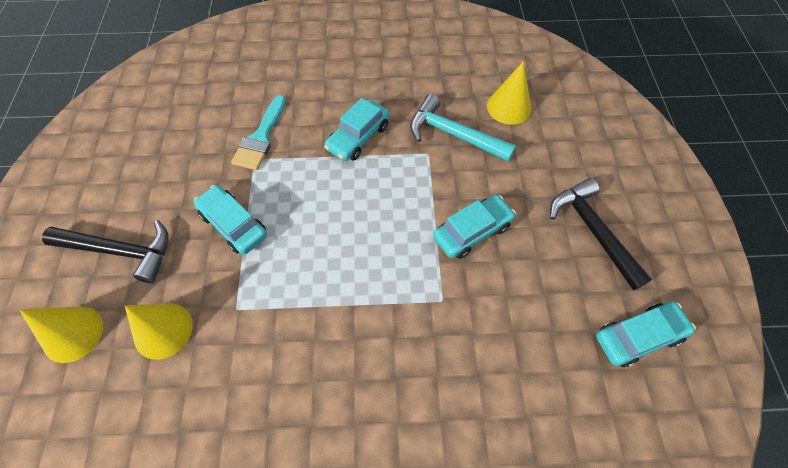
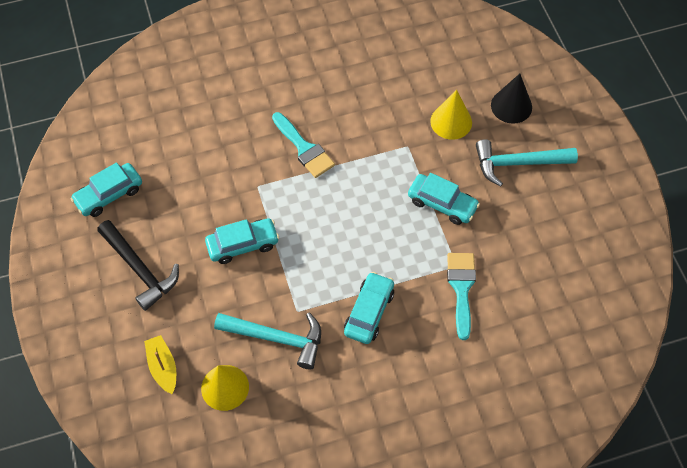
camera: 165 degrees right, 0 degrees up
yellow cone [19,306,103,363] -> black cone [491,74,532,124]
black hammer [42,220,169,283] -> turquoise hammer [476,139,578,187]
turquoise car [433,195,516,259] -> turquoise car turned 150 degrees counterclockwise [205,218,279,264]
none -> yellow boat [144,335,176,394]
none -> turquoise brush [272,112,335,178]

